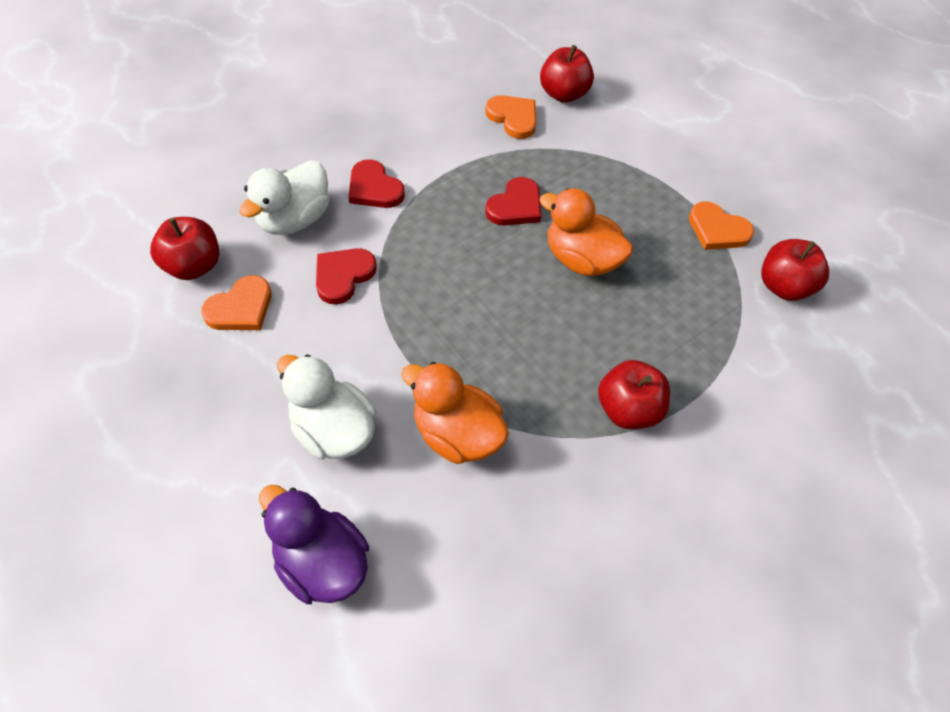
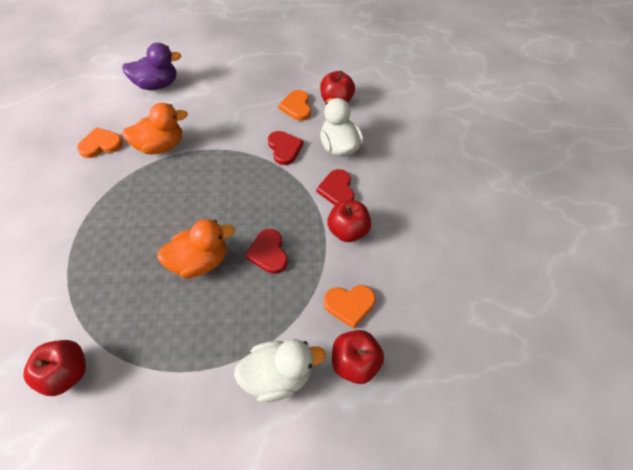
camera: 125 degrees right, 0 degrees up
white duck [277,354,376,460] -> white duck moved to [234,339,326,402]
red heart [349,159,405,208] -> red heart turned 90 degrees counterclockwise [316,169,354,205]
red apple [598,360,670,429] -> red apple moved to [327,200,371,242]
orange heart [689,201,754,250] -> orange heart moved to [77,127,123,158]

